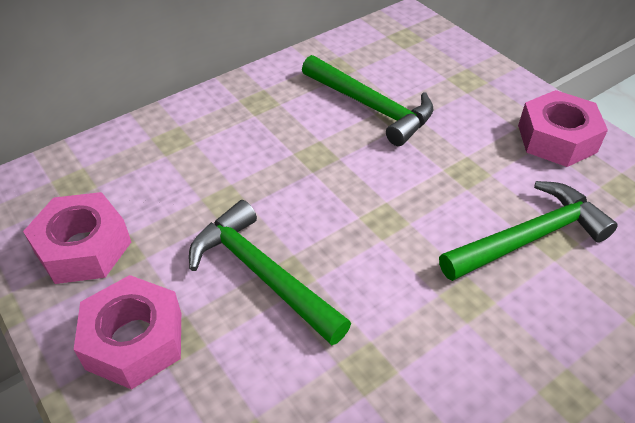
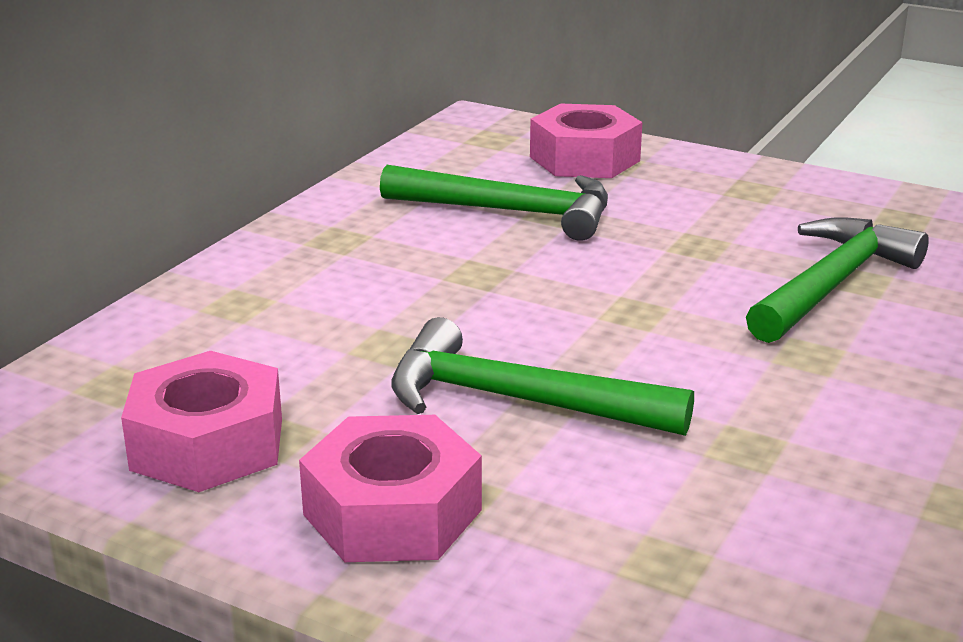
camera: 25 degrees left, 20 degrees down
pink nut [518,90,608,167] -> pink nut moved to [530,104,643,178]

